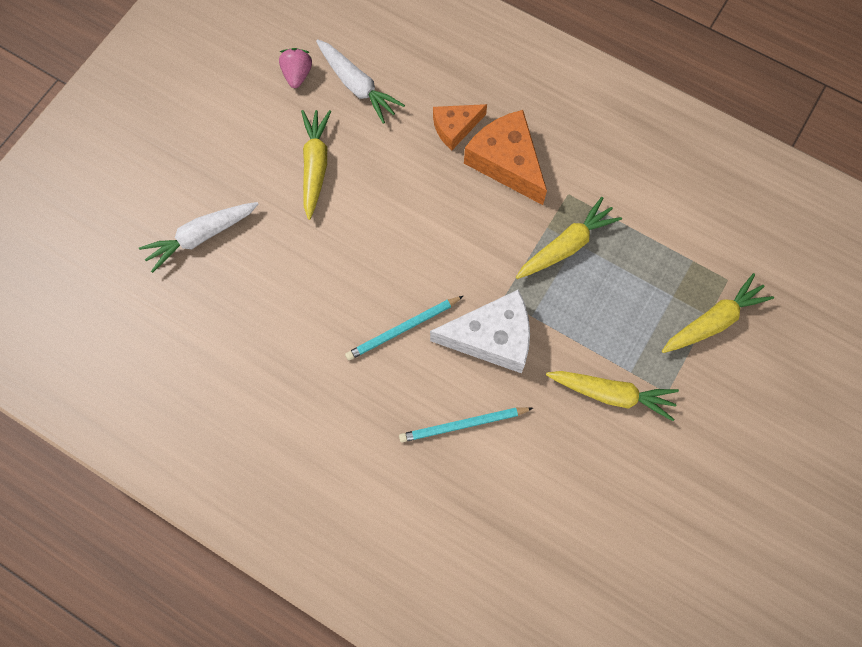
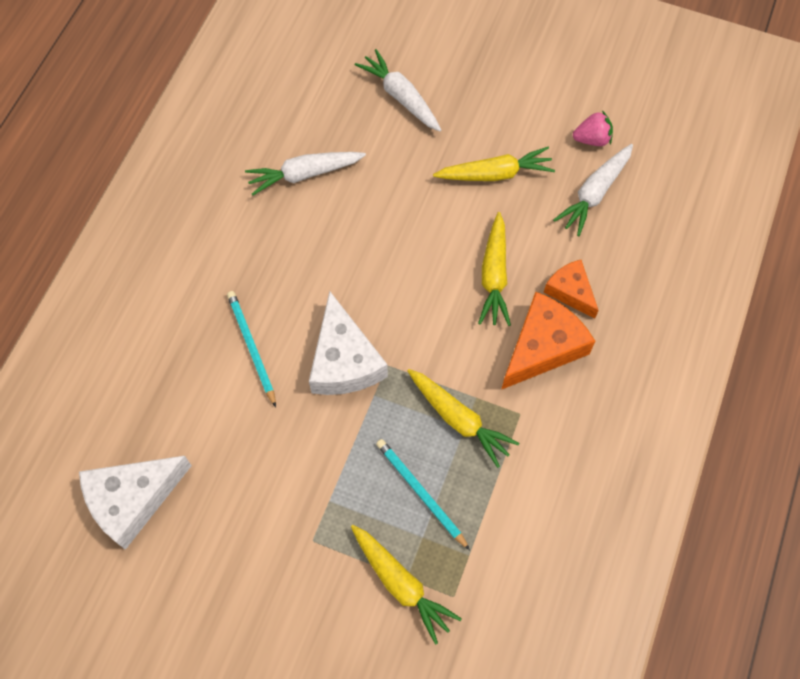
camera: 80 degrees right, 5 degrees down
turquoise pencil [345,296,463,360] -> turquoise pencil moved to [376,439,470,550]
yellow carrot [546,371,679,421] -> yellow carrot moved to [478,212,511,326]
none -> white cheese [79,456,192,550]
none -> white carrot [245,152,366,195]

